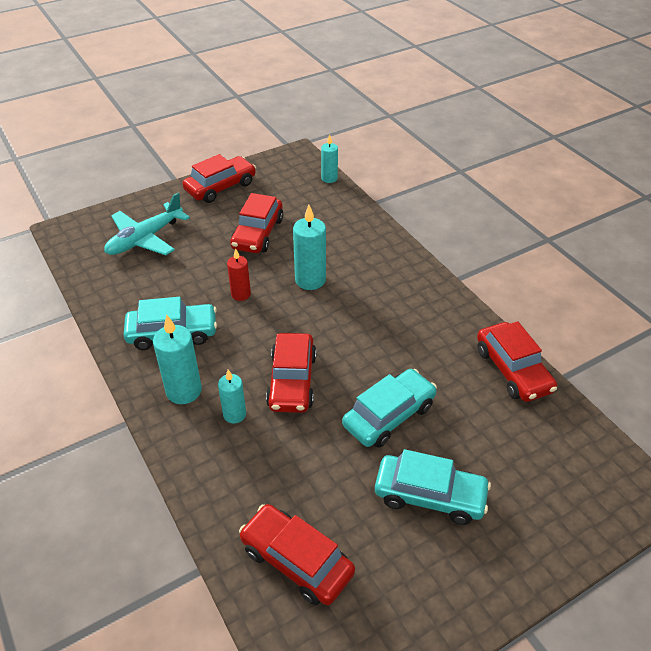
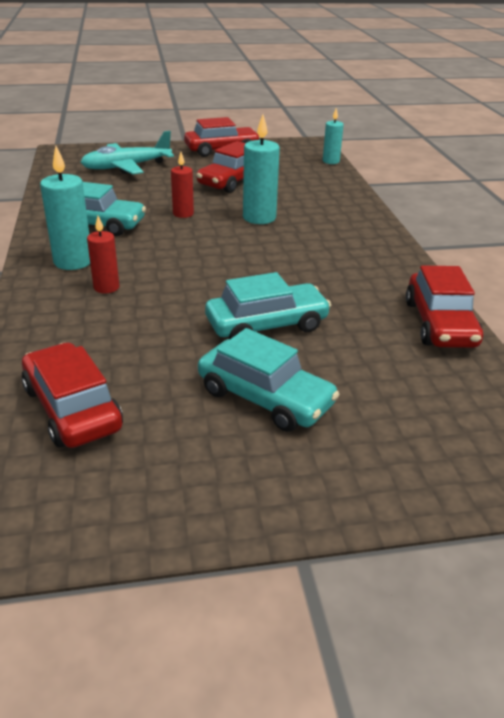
camera: 20 degrees right, 10 degrees down
turquoise candle [218,370,246,423] -> red candle [87,216,119,294]
red car [266,333,316,413] -> none

